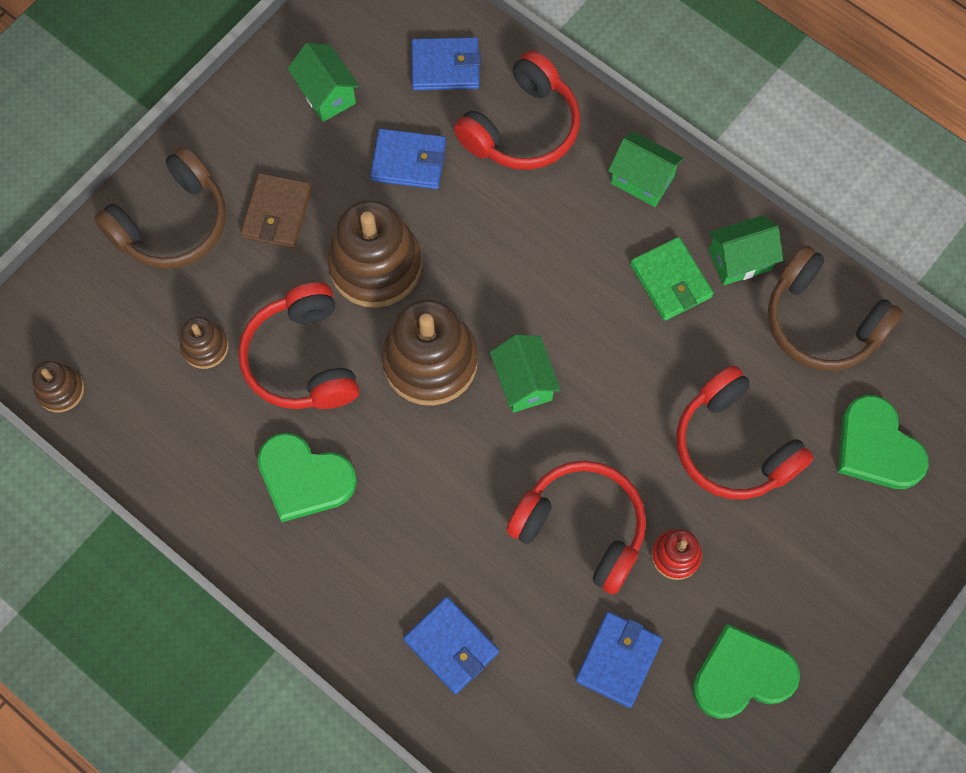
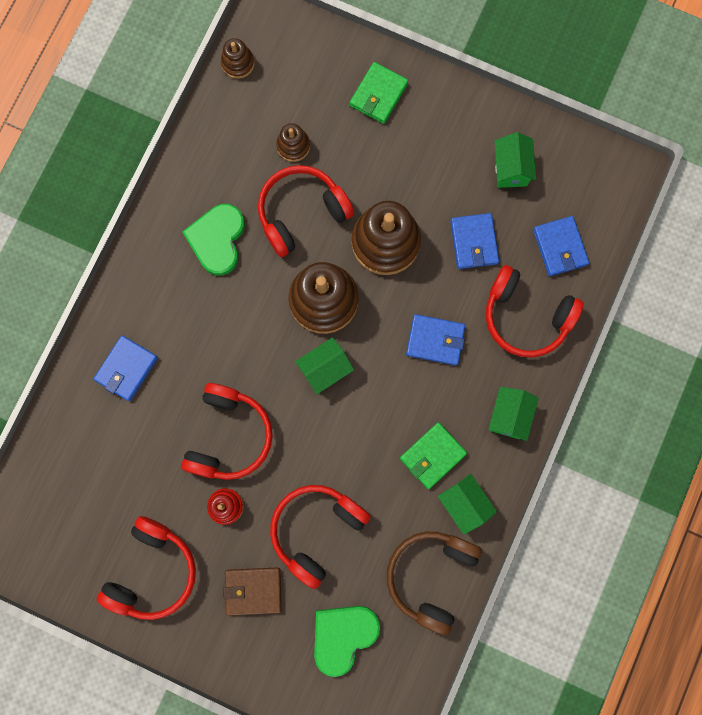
camera: 75 degrees right, 10 degrees up
brown headphones [94,146,226,269] -> green wallet [350,62,408,124]
brown wallet [240,173,312,248] -> brown wallet moved to [223,567,282,616]
green house [287,43,359,122] -> green house turned 45 degrees counterclockwise [495,132,536,188]
blue wallet [575,612,662,708] -> blue wallet moved to [406,314,465,366]
green heart [692,624,800,719] -> red headphones [97,516,196,620]

